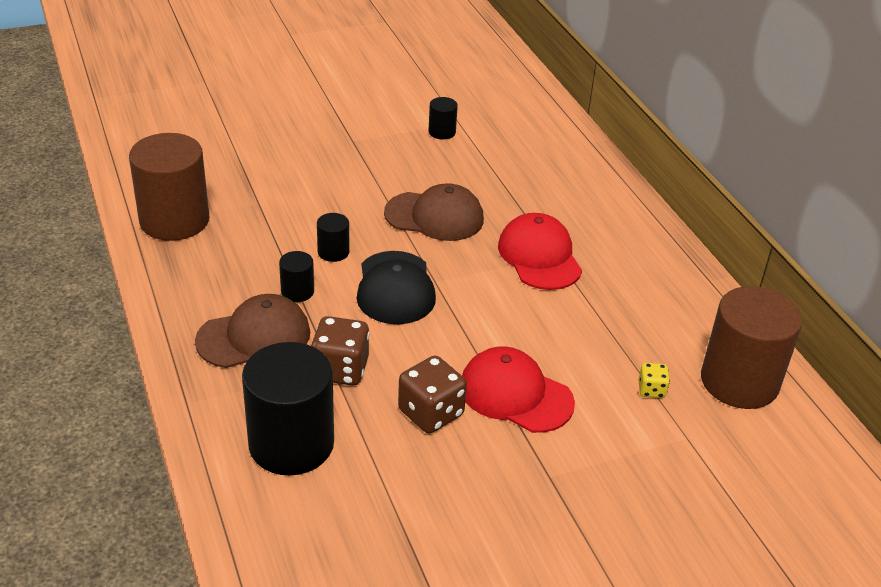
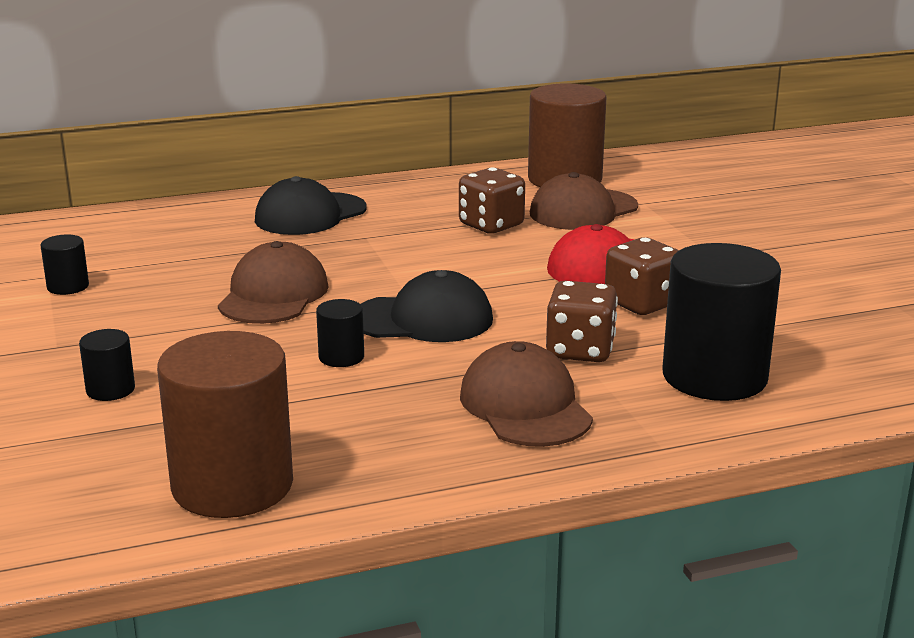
camera: 85 degrees left, 15 degrees down
black cylinder [279,251,314,302] -> black cylinder moved to [79,329,135,401]
red cap [498,213,582,290] -> none
yellow dice [638,363,670,398] -> brown cap [530,172,638,230]
none -> black cap [255,176,366,235]
none -> brown dice [459,167,525,234]

